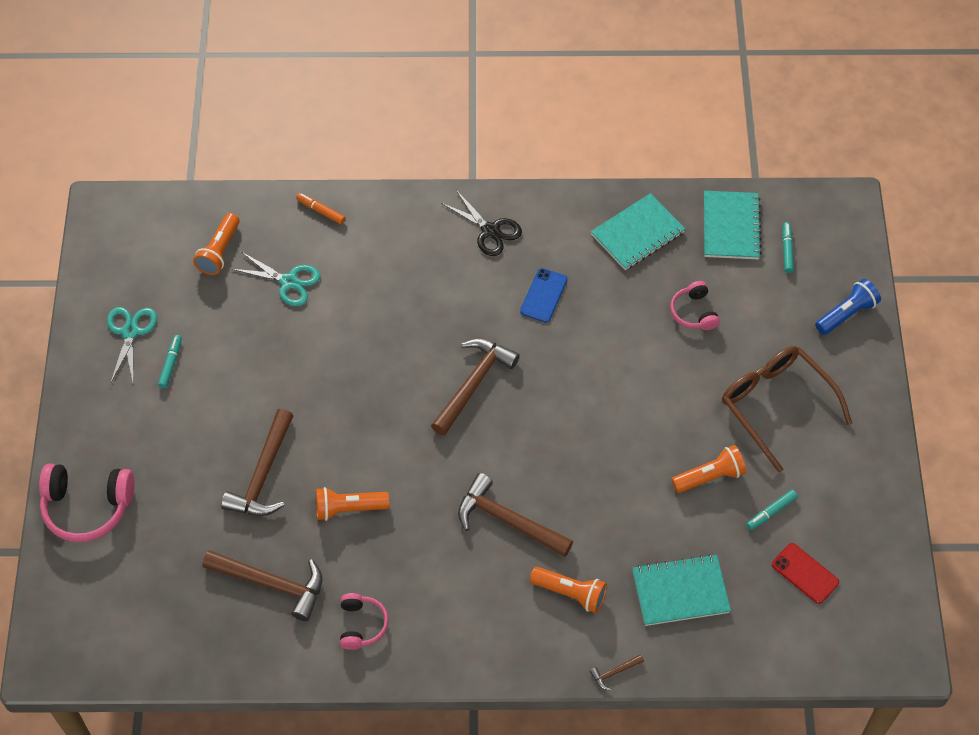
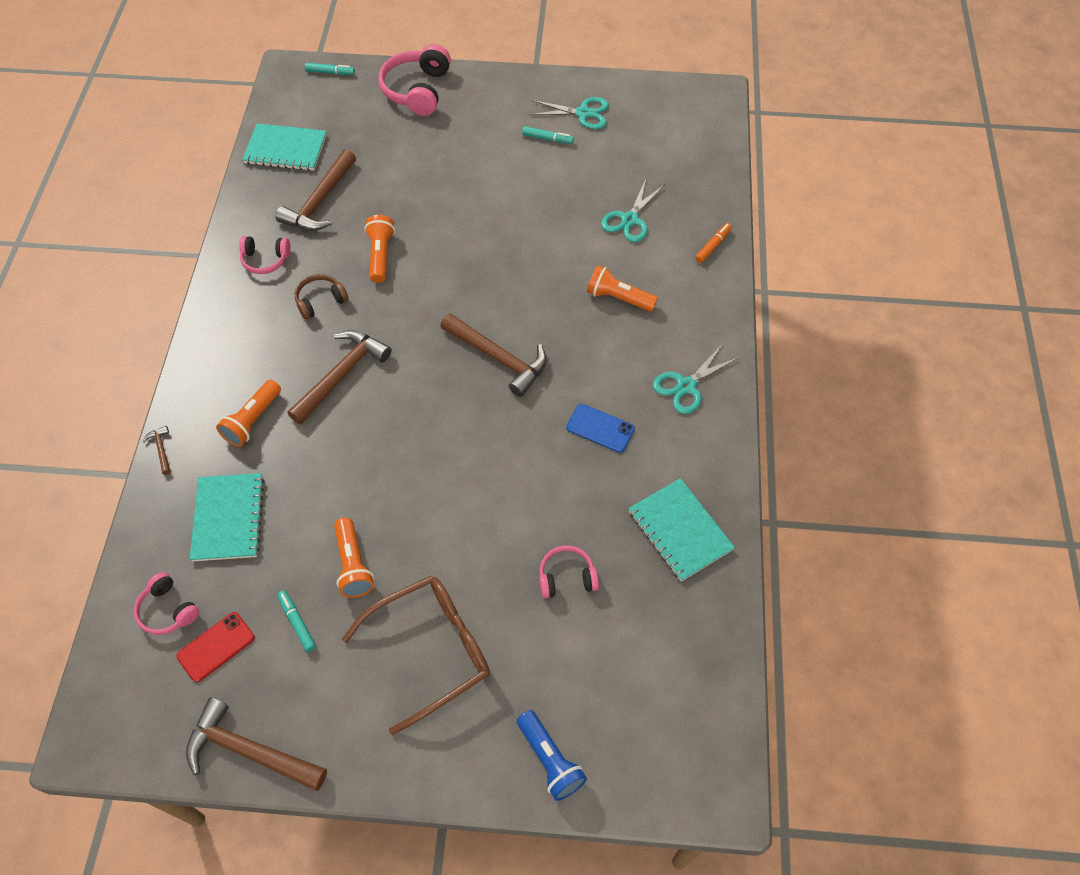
camera: 95 degrees right, 0 degrees up
orange flashlight [193,213,240,275] -> orange flashlight moved to [587,265,658,312]
brown hammer [221,409,294,516] -> brown hammer moved to [186,697,327,791]
black scissors [441,190,522,256] -> turquoise scissors [653,345,740,414]
turquoise notebook [704,191,762,259] -> turquoise notebook moved to [242,123,327,171]
turquoise marker [782,222,794,273] -> turquoise marker moved to [305,63,355,75]
none -> pink headphones [134,572,199,635]
none -> brown headphones [295,274,349,320]

